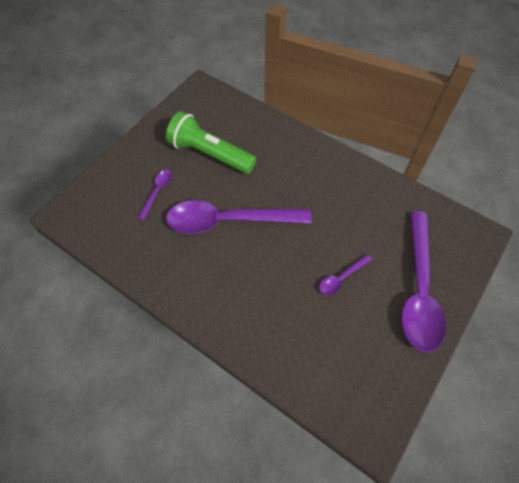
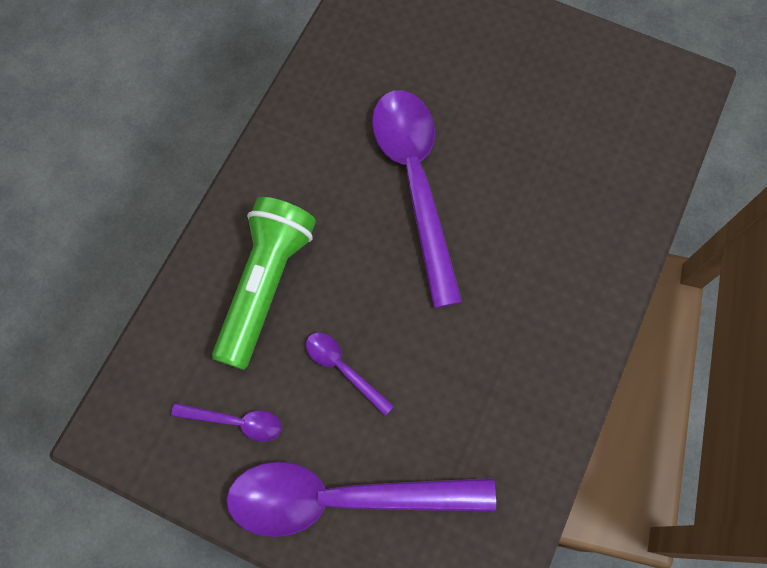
camera: 80 degrees right, 10 degrees up
purple spoon [138,170,172,220] -> purple spoon moved to [171,403,282,442]
green flashlight [166,111,256,174] -> green flashlight moved to [212,197,316,370]

